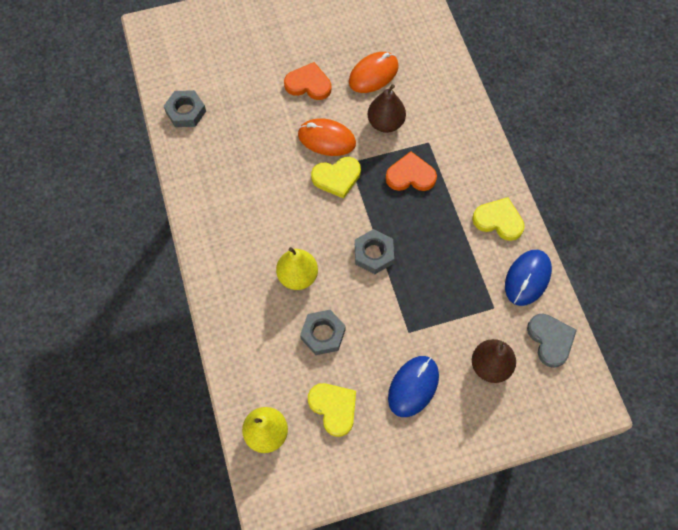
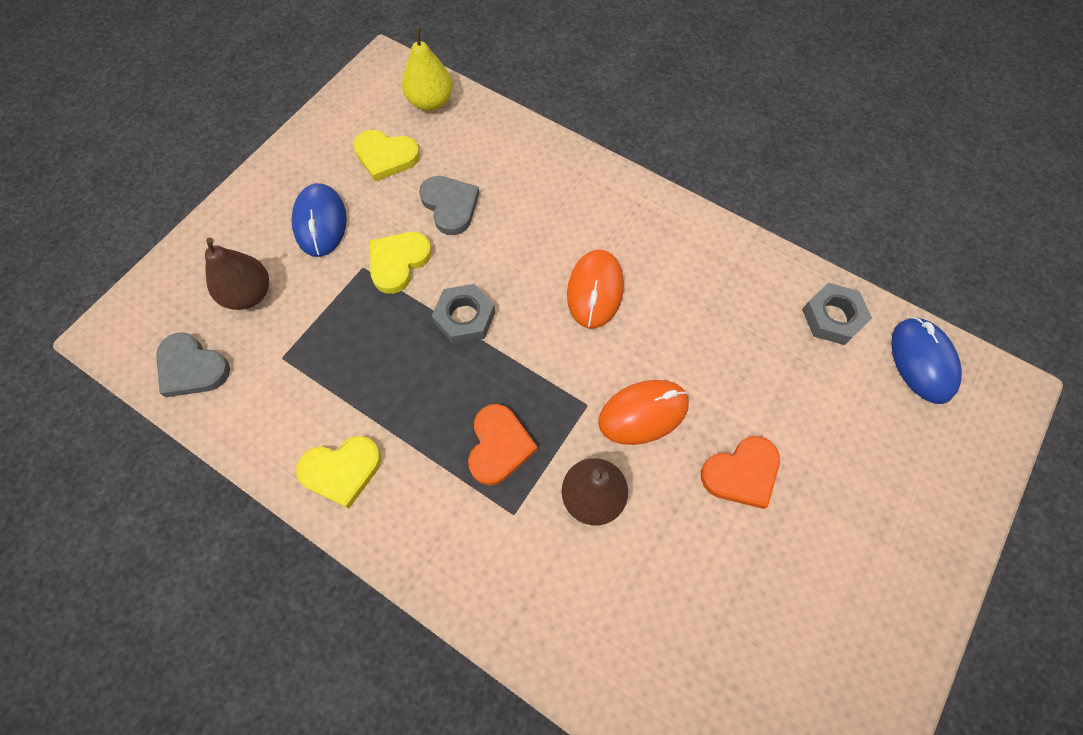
camera: 140 degrees right, 0 degrees up
yellow pear [276,247,318,290] -> none
grey nut [300,310,346,355] -> grey heart [419,176,479,235]
yellow heart [311,157,361,198] -> yellow heart moved to [370,232,432,294]
orange mouse [349,52,399,93] -> orange mouse moved to [567,250,624,328]
orange heart [386,151,437,191] -> orange heart turned 45 degrees counterclockwise [468,404,538,485]
blue mouse [505,250,552,306] -> blue mouse moved to [891,317,962,404]

